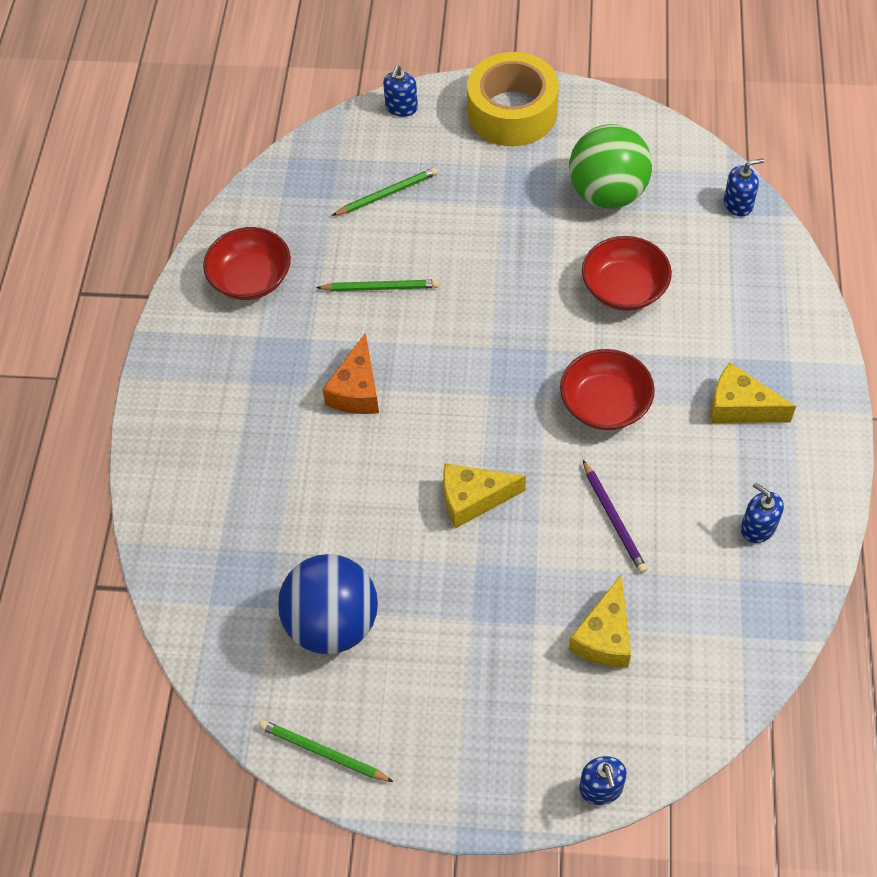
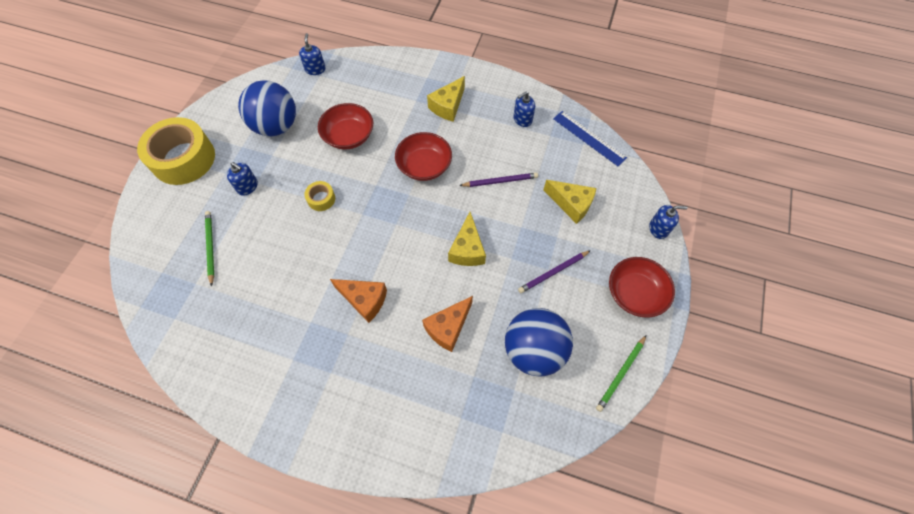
camera: 80 degrees left, 5 degrees up
red bowl [203,227,291,300] -> red bowl moved to [609,257,675,318]
green pencil [316,280,439,291] -> none
blue soap dispenser [383,65,418,117] -> blue soap dispenser moved to [227,162,258,196]
green ball [569,124,652,209] -> blue ball [238,80,296,137]
none -> yellow tape [304,181,335,211]
none -> orange cheese [422,296,473,352]
none -> purple pencil [518,250,591,293]
none -> blue ruler [553,111,627,166]

